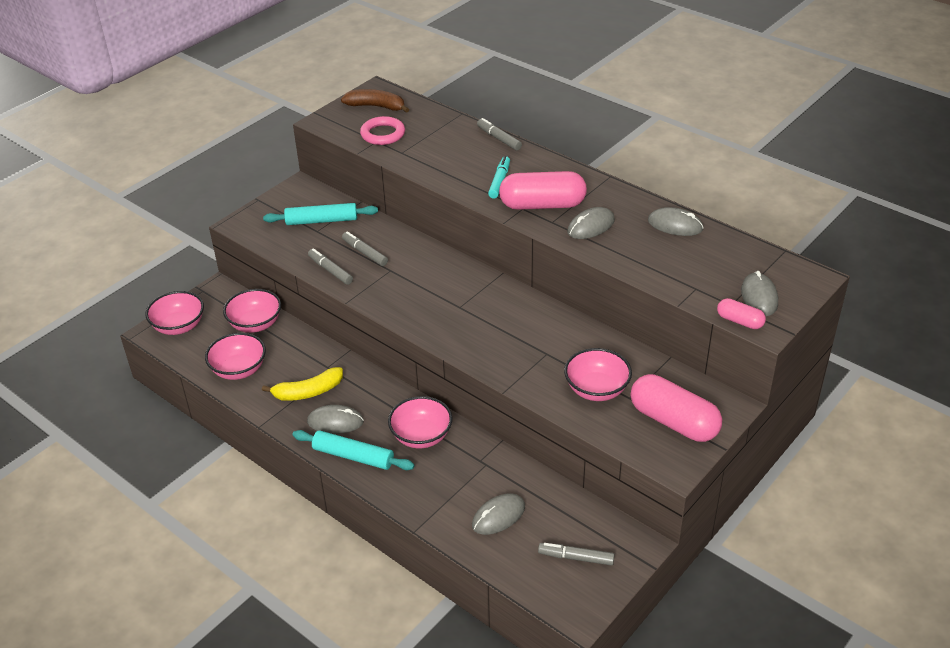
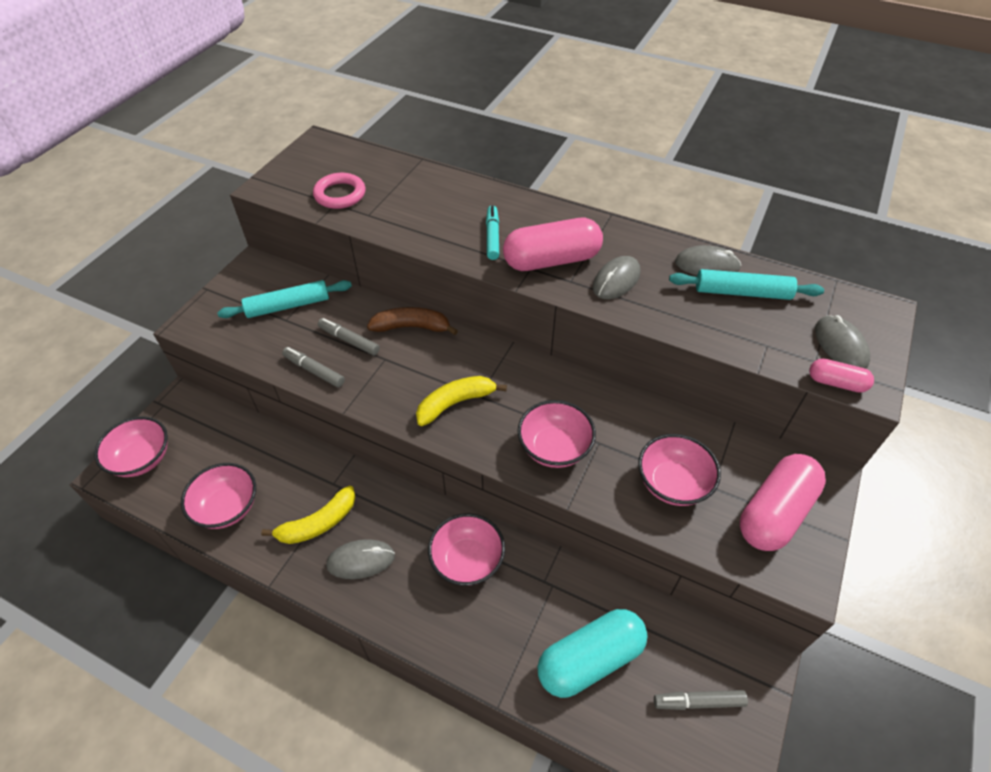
camera: 15 degrees left, 10 degrees up
pink bowl [223,289,281,333] -> pink bowl moved to [518,400,596,468]
turquoise rolling pin [292,430,415,470] -> turquoise rolling pin moved to [669,269,824,300]
brown banana [341,89,409,113] -> brown banana moved to [367,307,458,335]
grey mouse [472,493,525,535] -> turquoise capsule [537,609,647,698]
grey marker [477,118,522,150] -> none
pink capsule [631,374,722,442] -> pink capsule turned 75 degrees counterclockwise [740,454,826,551]
none -> yellow banana [416,376,507,426]

